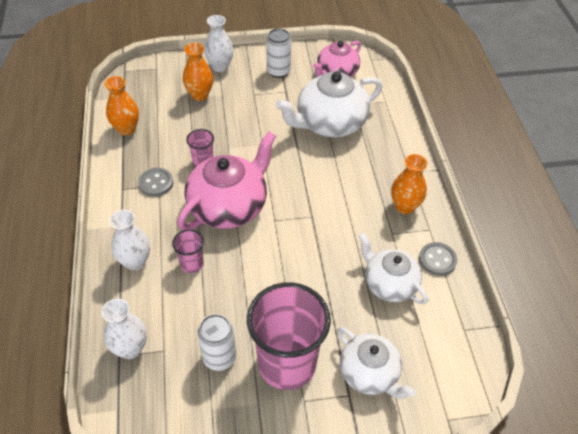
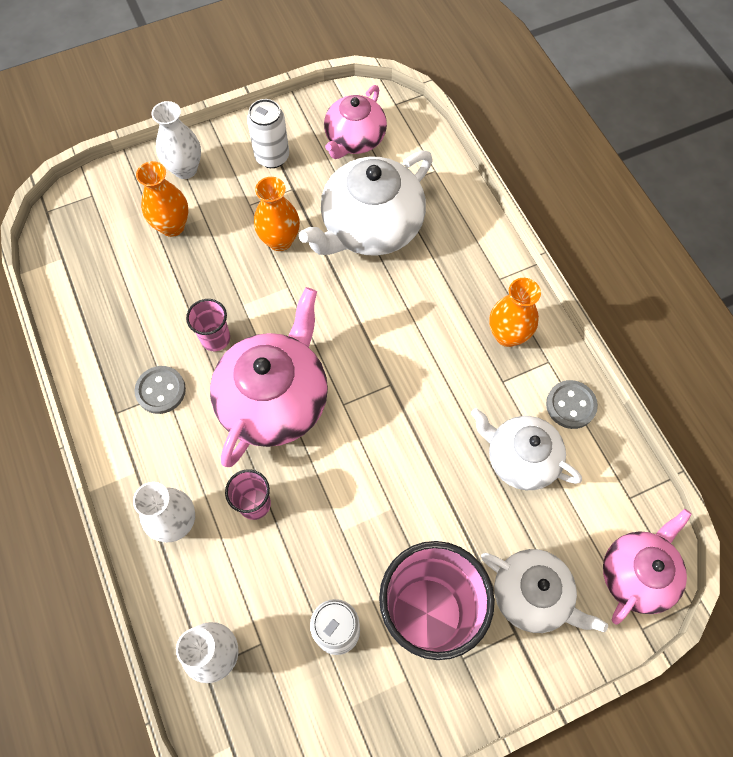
camera: 15 degrees left, 15 degrees up
orange vase [104,76,139,135] -> orange vase moved to [254,177,300,251]
none -> pink teapot [603,509,692,625]

